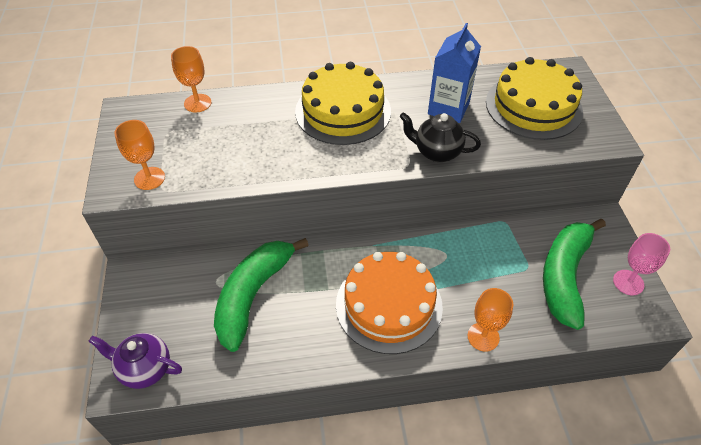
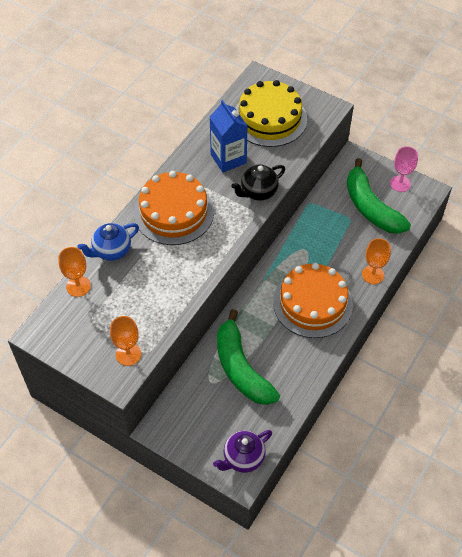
camera: 50 degrees left, 5 degrees up
yellow cake [295,62,391,145] -> orange cake [134,171,214,245]
none -> blue teapot [77,223,139,261]

